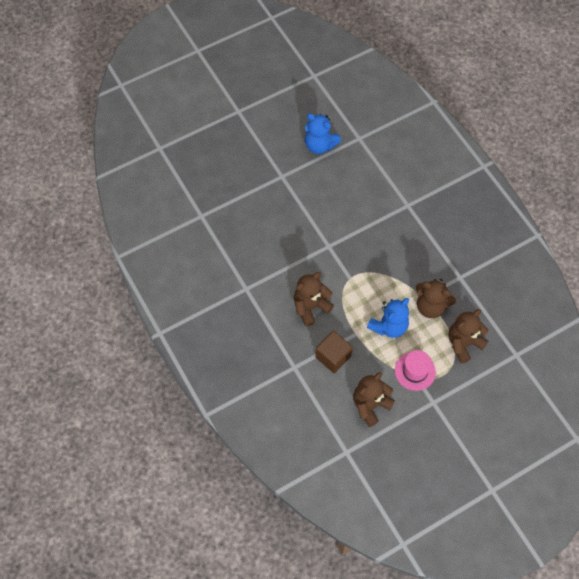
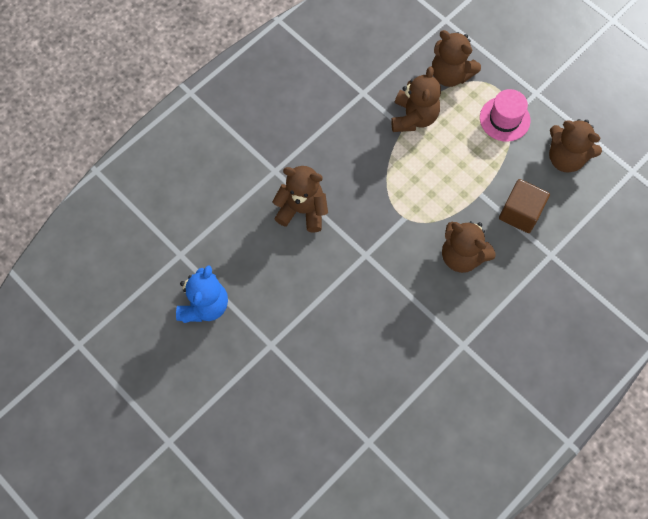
camera: 105 degrees left, 5 degrees up
blue teddy bear [367,298,409,338] -> none
none -> brown teddy bear [272,166,328,232]

